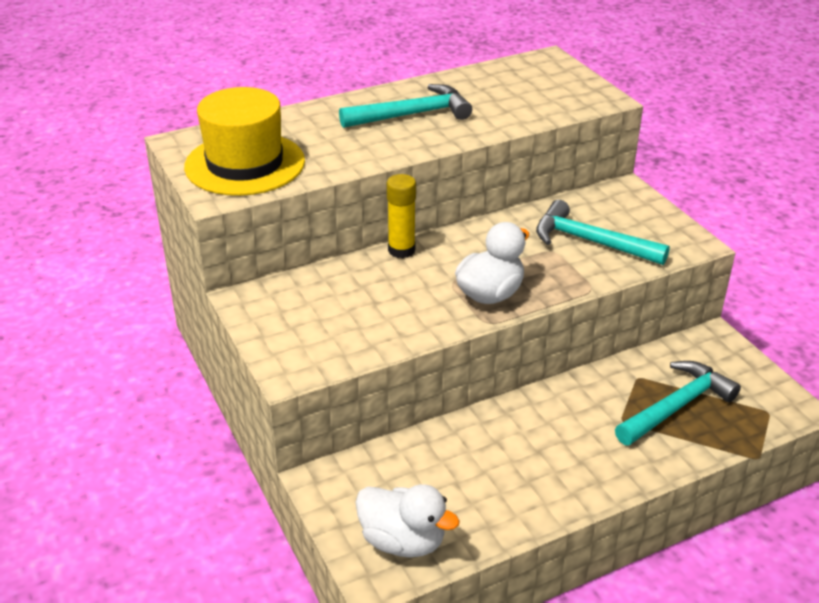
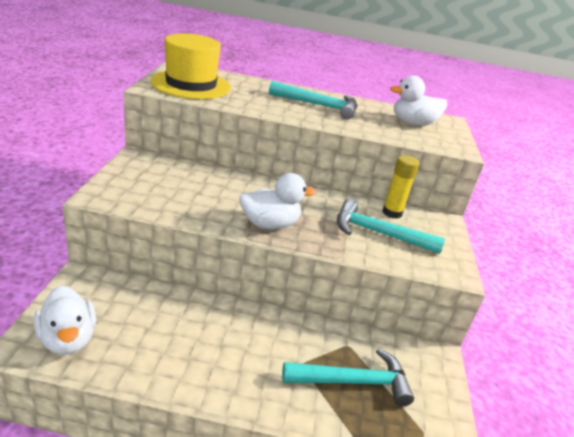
camera: 30 degrees right, 5 degrees down
yellow glue stick [387,174,416,258] -> yellow glue stick moved to [382,155,419,219]
turquoise hammer [536,200,670,265] -> turquoise hammer turned 45 degrees counterclockwise [337,199,445,254]
none -> white duck [390,75,447,126]

